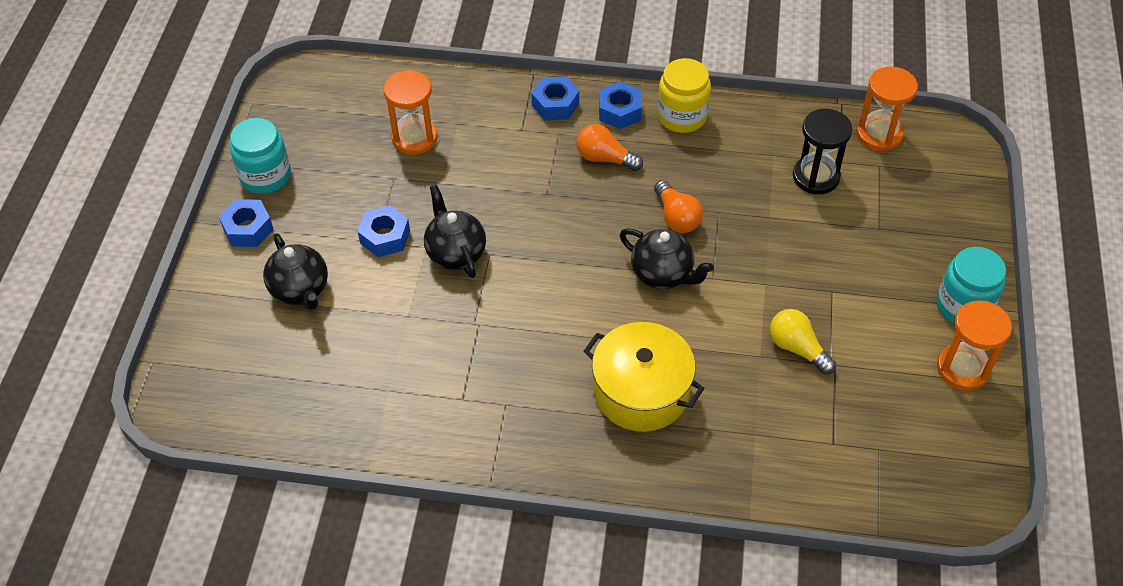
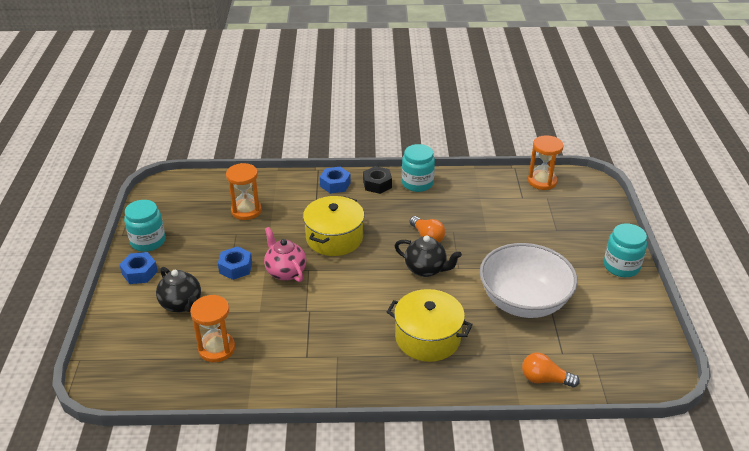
camera: 10 degrees left, 15 degrees down
black teapot [424,185,486,278] -> pink teapot [264,227,306,282]
orange light bulb [576,124,643,171] -> orange light bulb moved to [522,353,580,388]
blue nut [599,81,642,129] -> black nut [363,166,392,194]
yellow jar [657,58,711,133] -> turquoise jar [402,144,435,192]
yellow light bulb [770,309,836,374] -> white bowl [480,243,578,318]
black hourglass [793,109,852,194] -> none
orange hourglass [937,300,1012,391] -> orange hourglass moved to [190,295,235,362]
none -> yellow pot [303,196,364,256]

